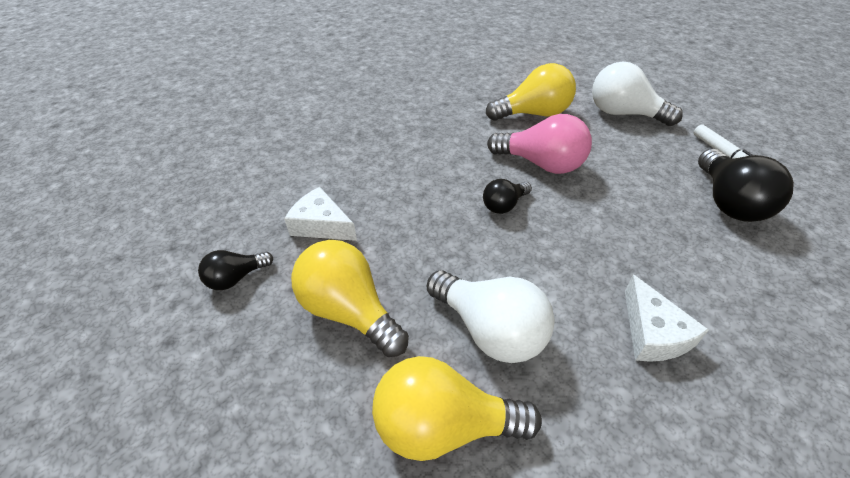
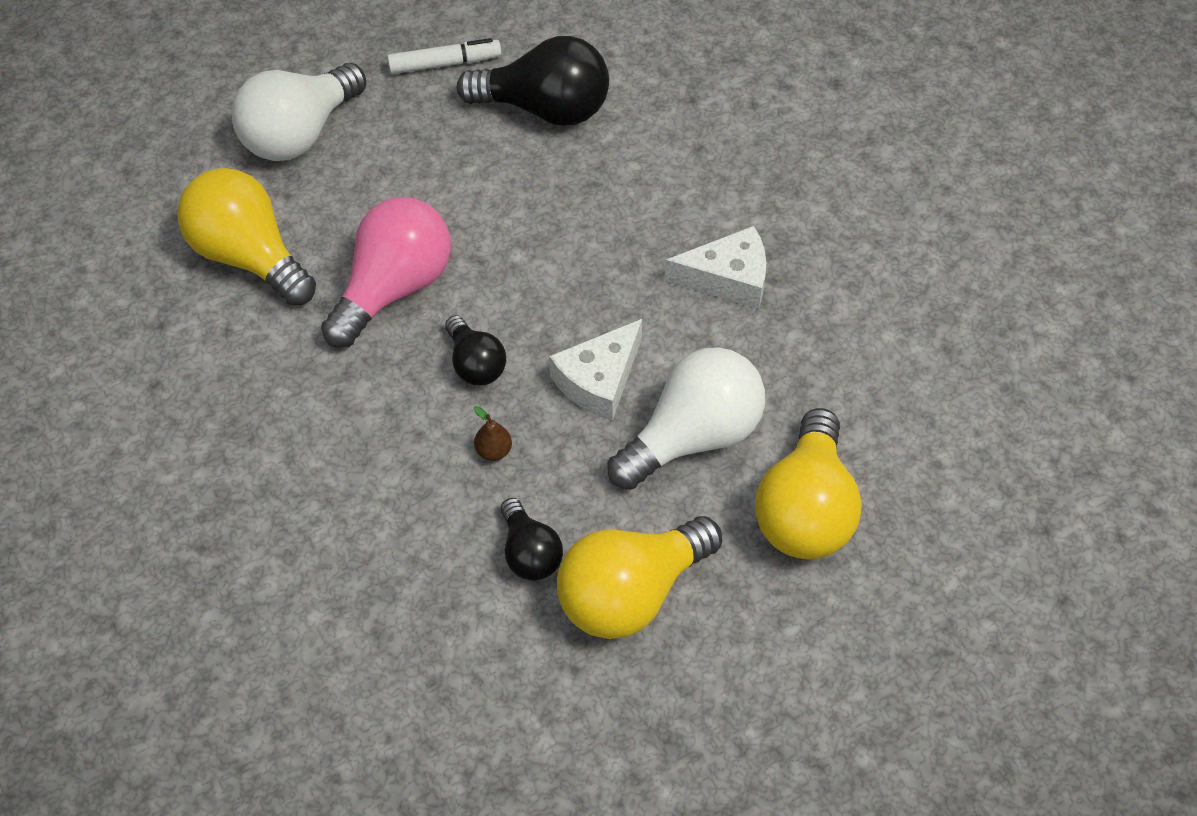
camera: 80 degrees left, 10 degrees up
black light bulb [198,250,273,290] -> black light bulb moved to [501,498,563,581]
white cheese [284,187,357,241] -> white cheese moved to [549,319,642,421]
yellow light bulb [486,63,576,121] -> yellow light bulb turned 45 degrees counterclockwise [177,168,316,306]
none -> brown pear [474,406,512,461]

